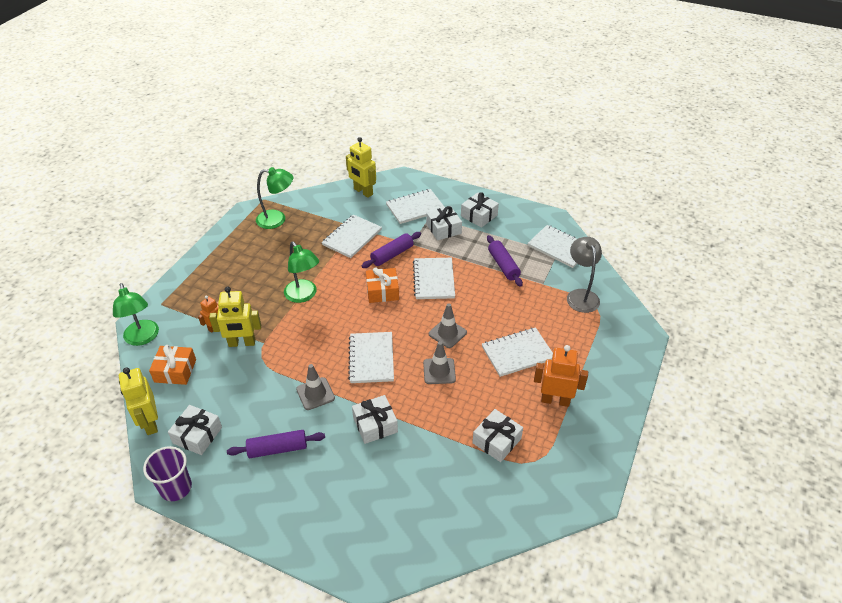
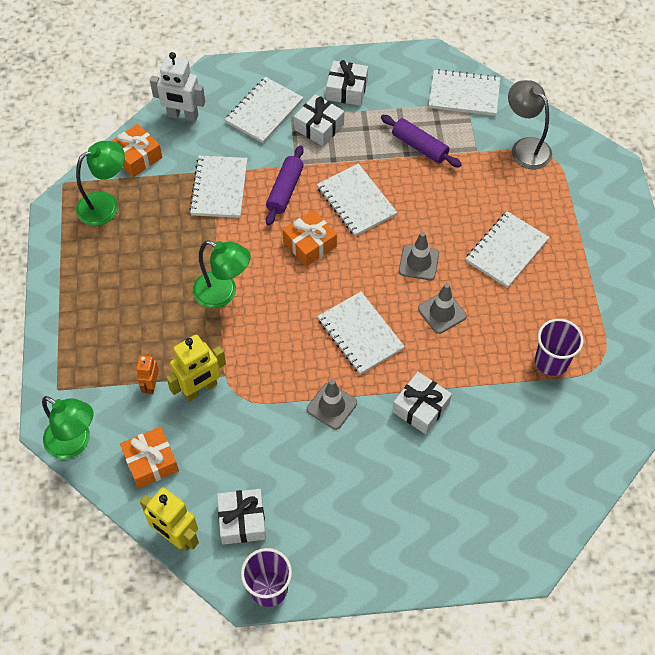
camera: 30 degrees left, 15 degrees up
purple rolling pin [227,430,325,458] -> none
yellow robot [346,137,376,198] -> white robot [150,52,205,122]
white gift [472,409,523,462] -> purple cup [535,319,584,376]
orange robot [534,345,588,407] -> none
none -> orange gift [112,124,162,177]

